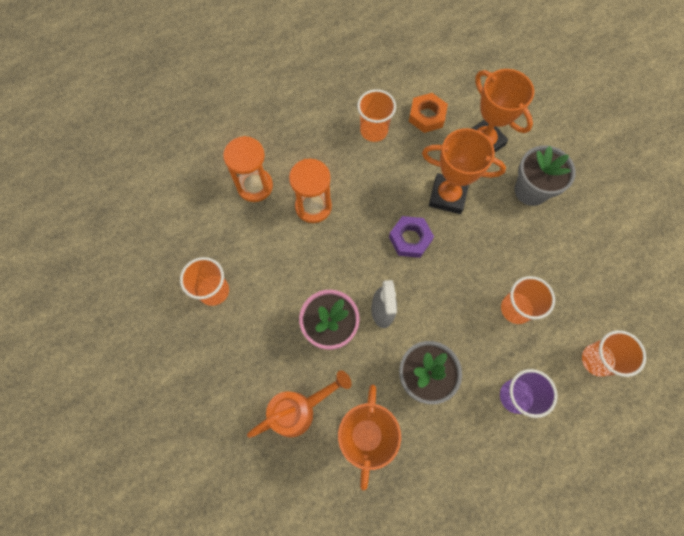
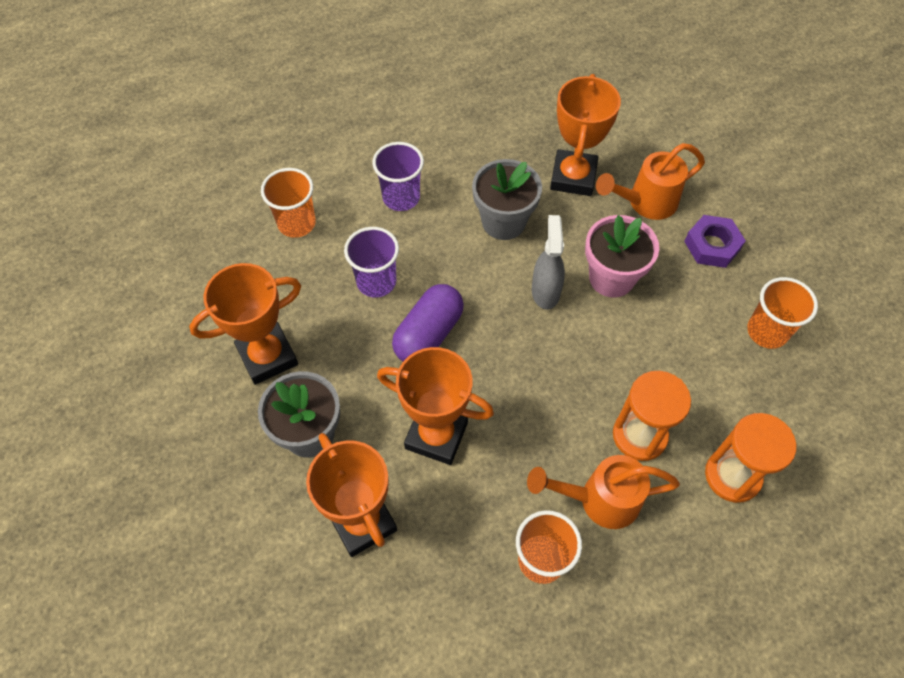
camera: 175 degrees left, 10 degrees down
purple nut [389,216,434,258] -> purple nut moved to [684,215,746,268]
orange nut [409,93,448,133] -> none
orange cup [501,276,555,324] -> purple cup [344,227,399,297]
none -> orange trophy [189,263,301,385]
none -> purple capsule [392,284,464,361]
none -> orange watering can [527,455,680,529]

